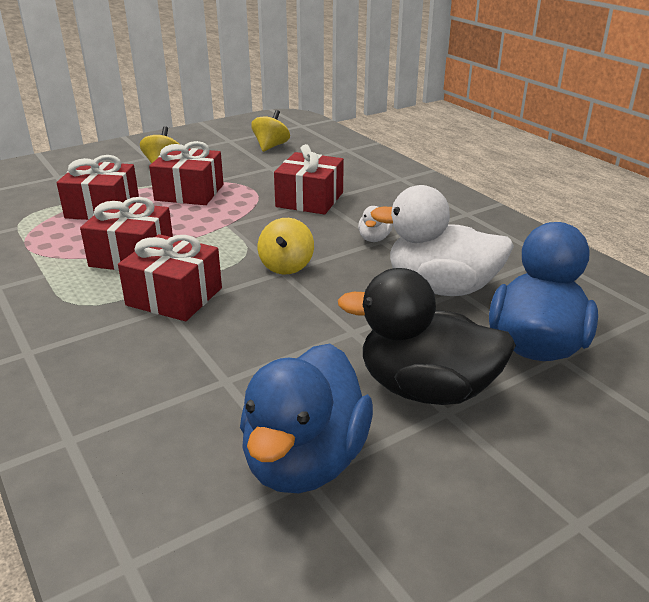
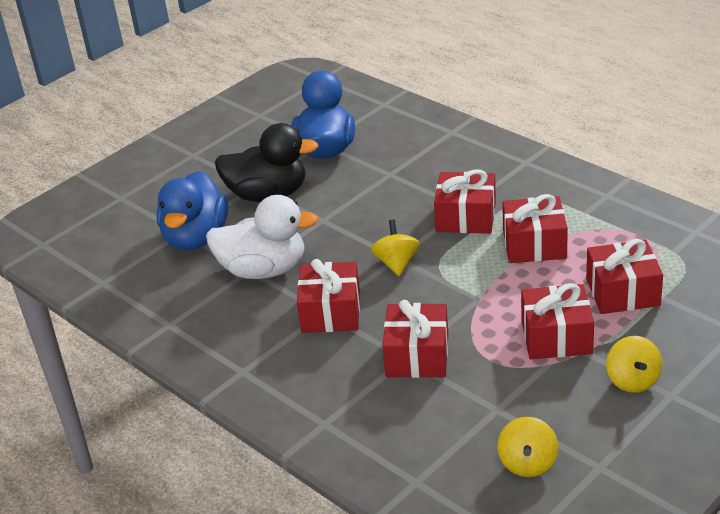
camera: 170 degrees right, 5 degrees up
white duck [358,206,393,242] -> red gift [297,259,360,333]

